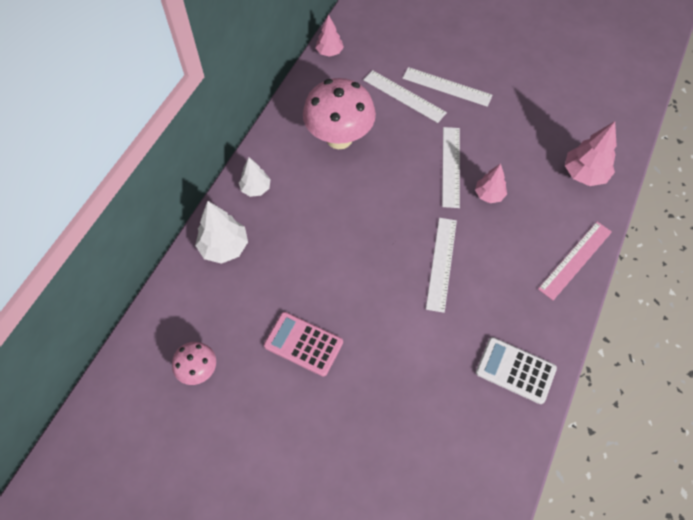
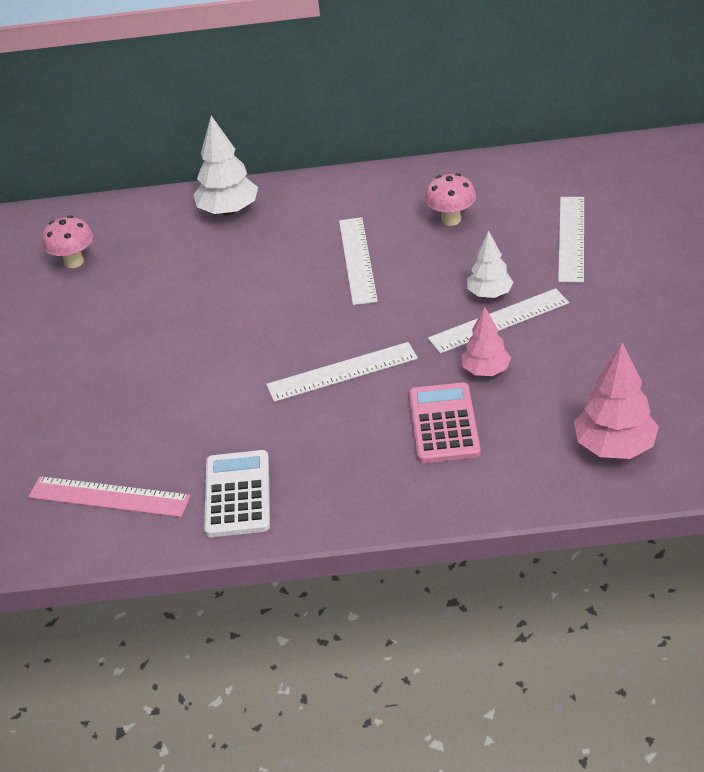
camera: 65 degrees right, 20 degrees down
white tree [239,157,271,197] -> white tree moved to [467,231,514,298]
pink calculator [264,312,343,376] -> pink calculator moved to [409,382,481,463]
pink mushroom [303,78,376,149] -> pink mushroom [425,173,476,226], size x0.51
pink tree [315,15,344,57] -> none
white ruler [403,67,493,107] -> white ruler moved to [339,217,378,305]
pink ruler [538,222,612,300] -> pink ruler moved to [29,476,191,517]

